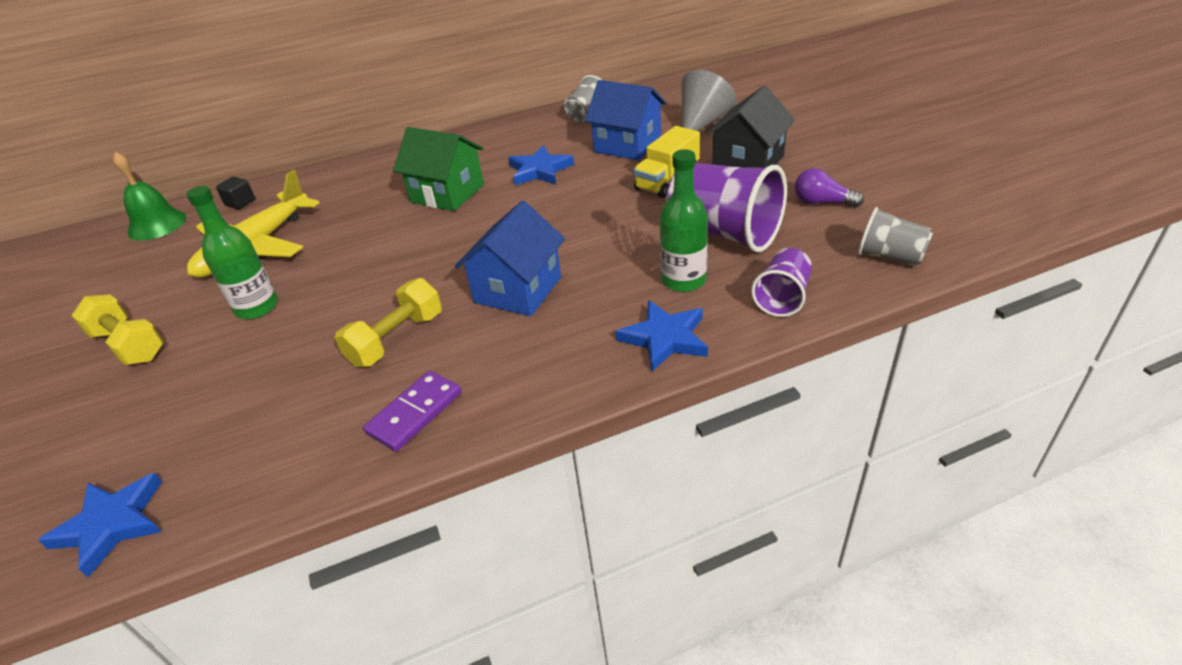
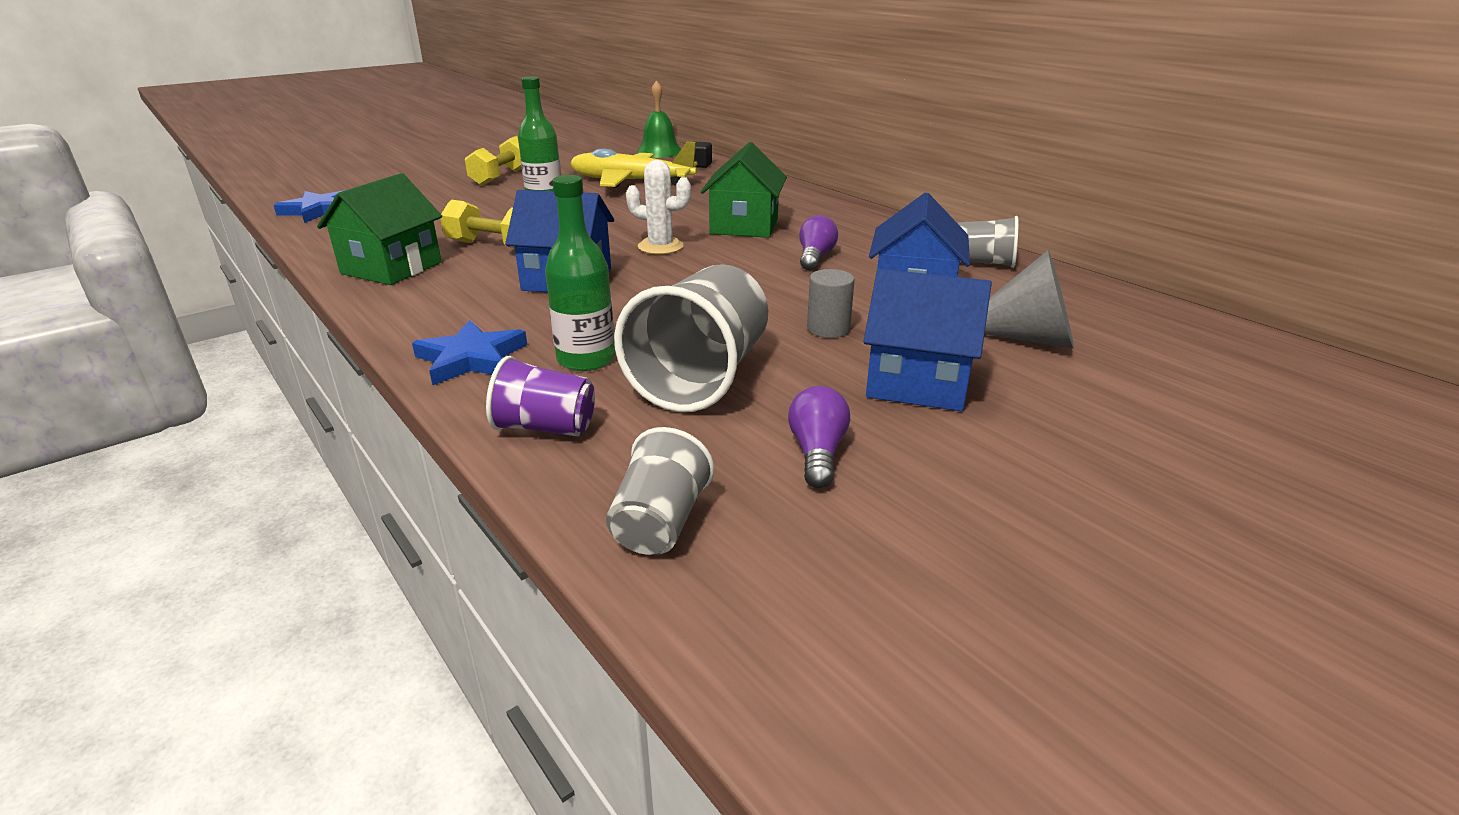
camera: 70 degrees right, 10 degrees down
purple domino [363,371,461,452] -> green house [317,173,442,285]
blue star [508,145,574,185] -> purple light bulb [799,215,838,270]
yellow truck [633,126,700,198] -> grey cylinder [807,269,854,338]
purple cup [666,163,787,252] -> grey cup [614,264,768,412]
black house [705,86,795,168] -> blue house [864,269,992,411]
none -> white cactus [626,160,691,254]

